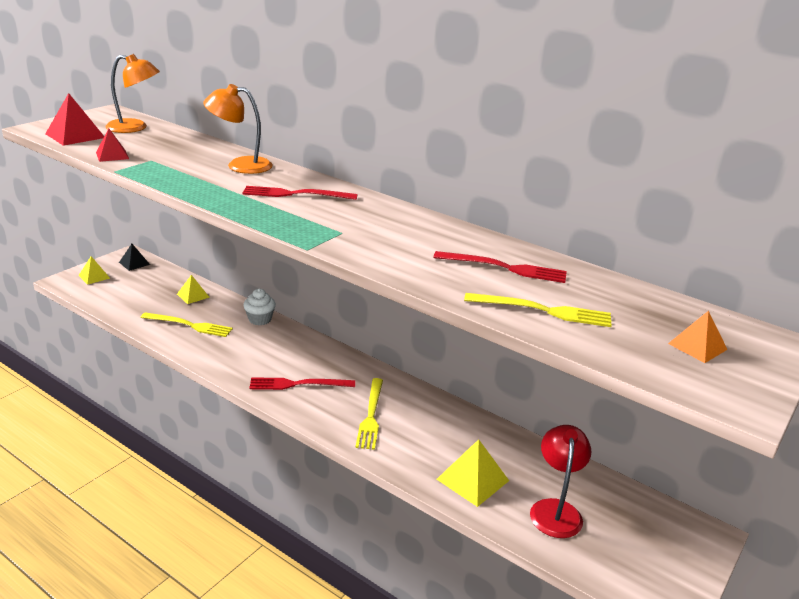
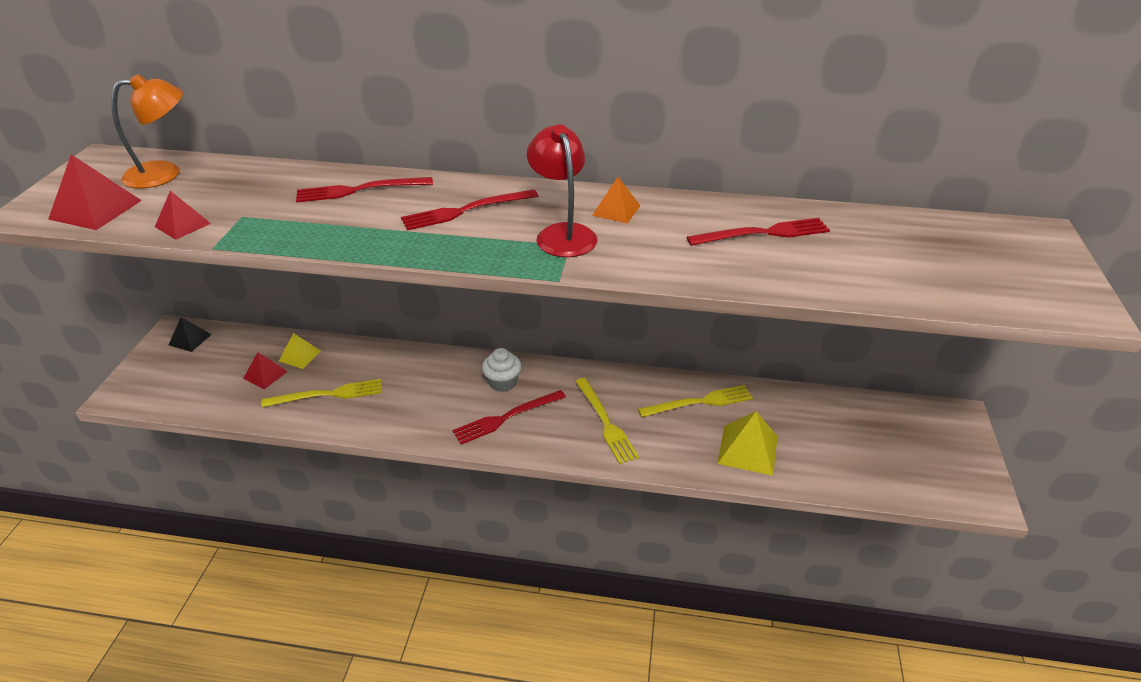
camera: 25 degrees left, 10 degrees up
yellow pyramid [78,256,110,285] -> none
orange lamp [203,84,272,174] -> red fork [296,177,433,203]
white cupcake [243,289,276,325] -> white cupcake moved to [482,348,521,392]
yellow fork [464,293,612,327] -> yellow fork moved to [638,385,753,417]
red lamp [530,425,591,538] -> red lamp moved to [527,124,598,257]
orange pyramid [668,311,727,363] -> orange pyramid moved to [592,177,640,224]
none -> red pyramid [243,352,288,389]

